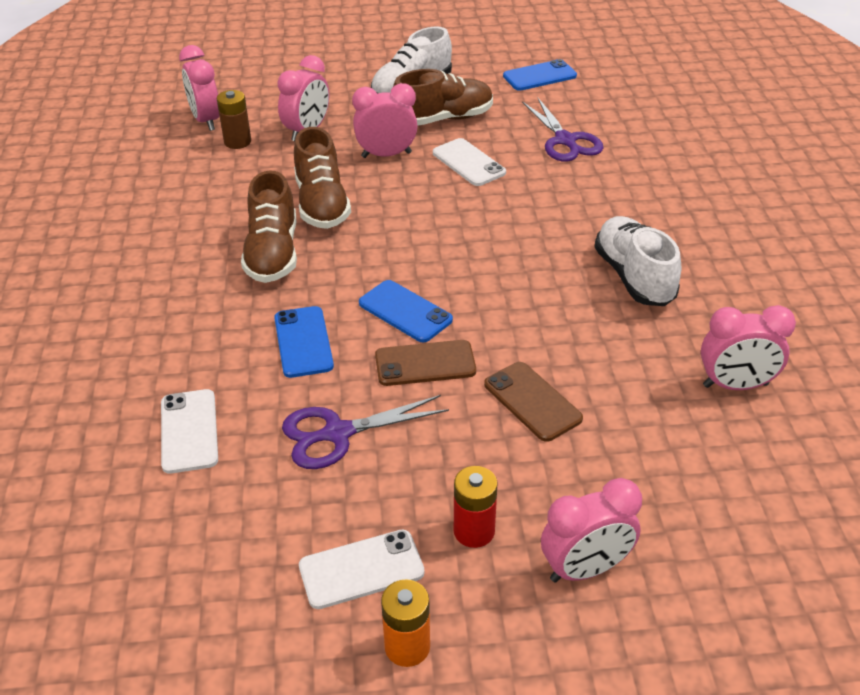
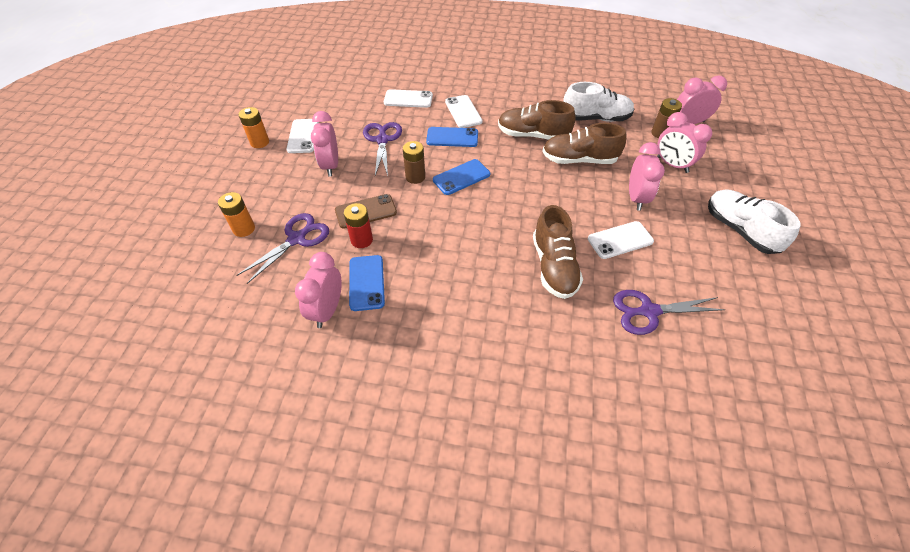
camera: 105 degrees right, 10 degrees up
brown phone [375,340,476,386] -> brown battery [403,141,425,184]
brown shoe [393,69,493,126] -> brown shoe moved to [533,205,583,299]
red battery [454,466,498,548] -> red battery moved to [344,203,373,248]
blue phone [503,59,577,91] -> blue phone moved to [349,255,385,311]
pink clock [541,478,642,582] -> pink clock moved to [311,111,338,177]
white shoe [594,216,681,306] -> white shoe moved to [563,82,634,122]
none -> orange battery [218,192,255,237]
none -> purple scissors [237,213,329,284]
none -> white phone [445,95,482,128]

